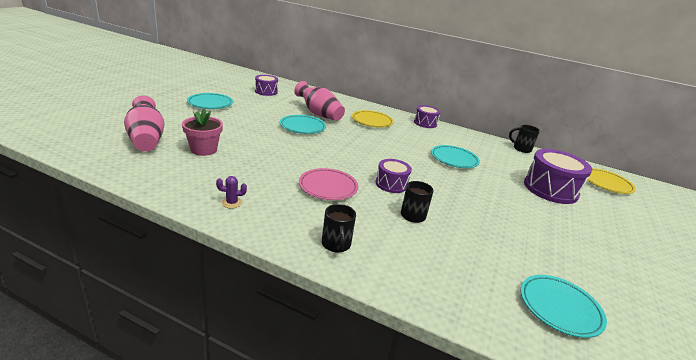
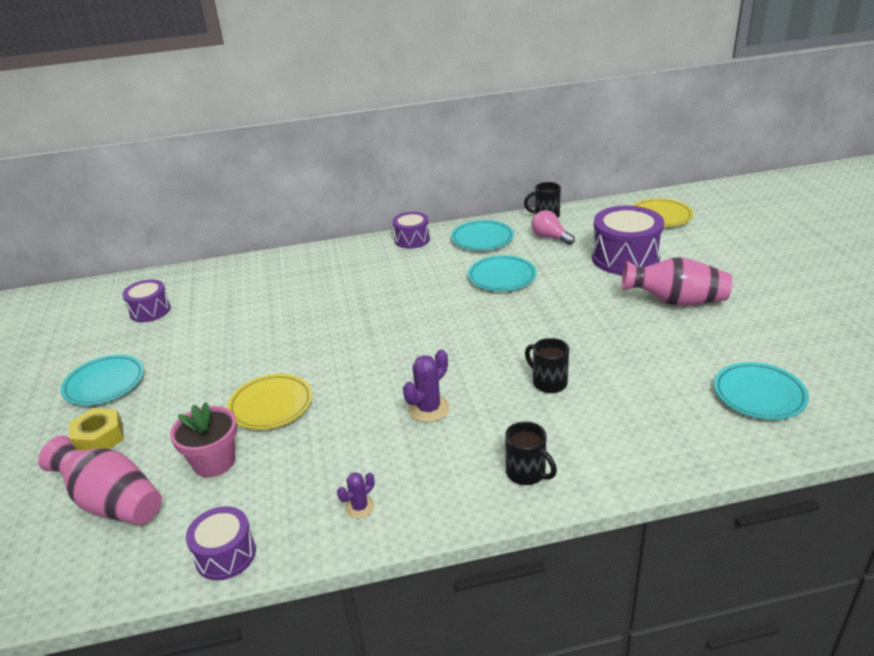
camera: 30 degrees left, 5 degrees up
turquoise plate [280,115,326,134] -> turquoise plate moved to [451,220,514,251]
pink vase [294,81,345,121] -> pink vase moved to [622,257,732,306]
pink plate [299,168,358,200] -> purple cactus [403,349,450,422]
yellow plate [352,110,394,128] -> yellow plate moved to [227,374,312,430]
purple drum [376,159,412,193] -> purple drum moved to [186,506,256,580]
none -> yellow nut [69,408,124,450]
none -> pink light bulb [532,210,575,245]

